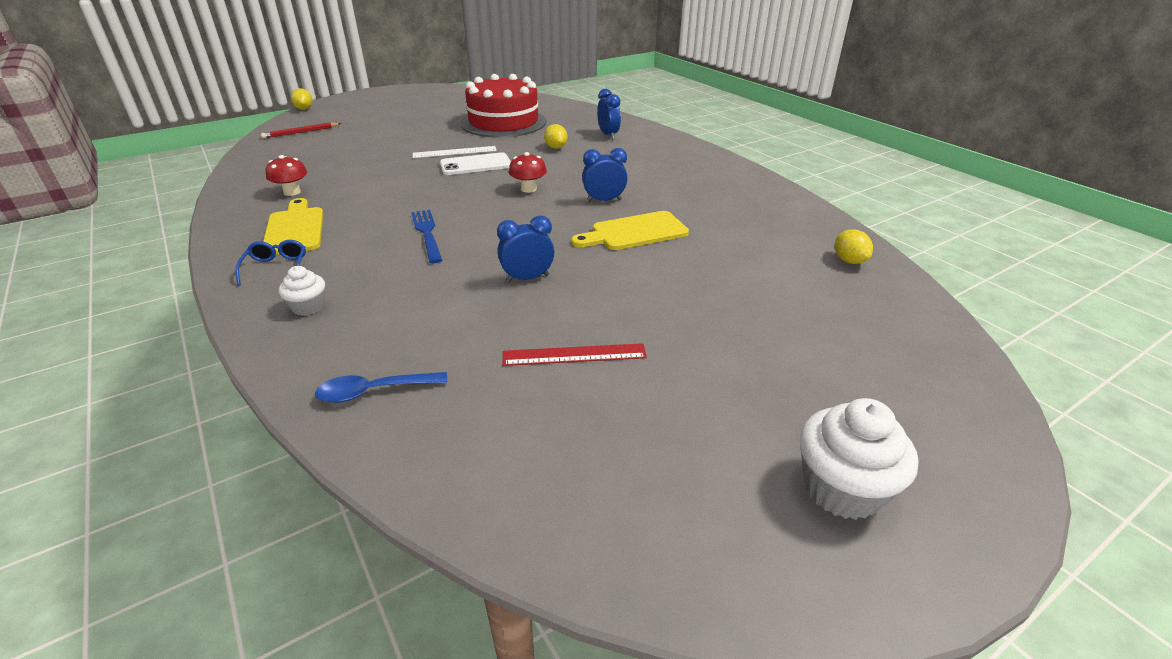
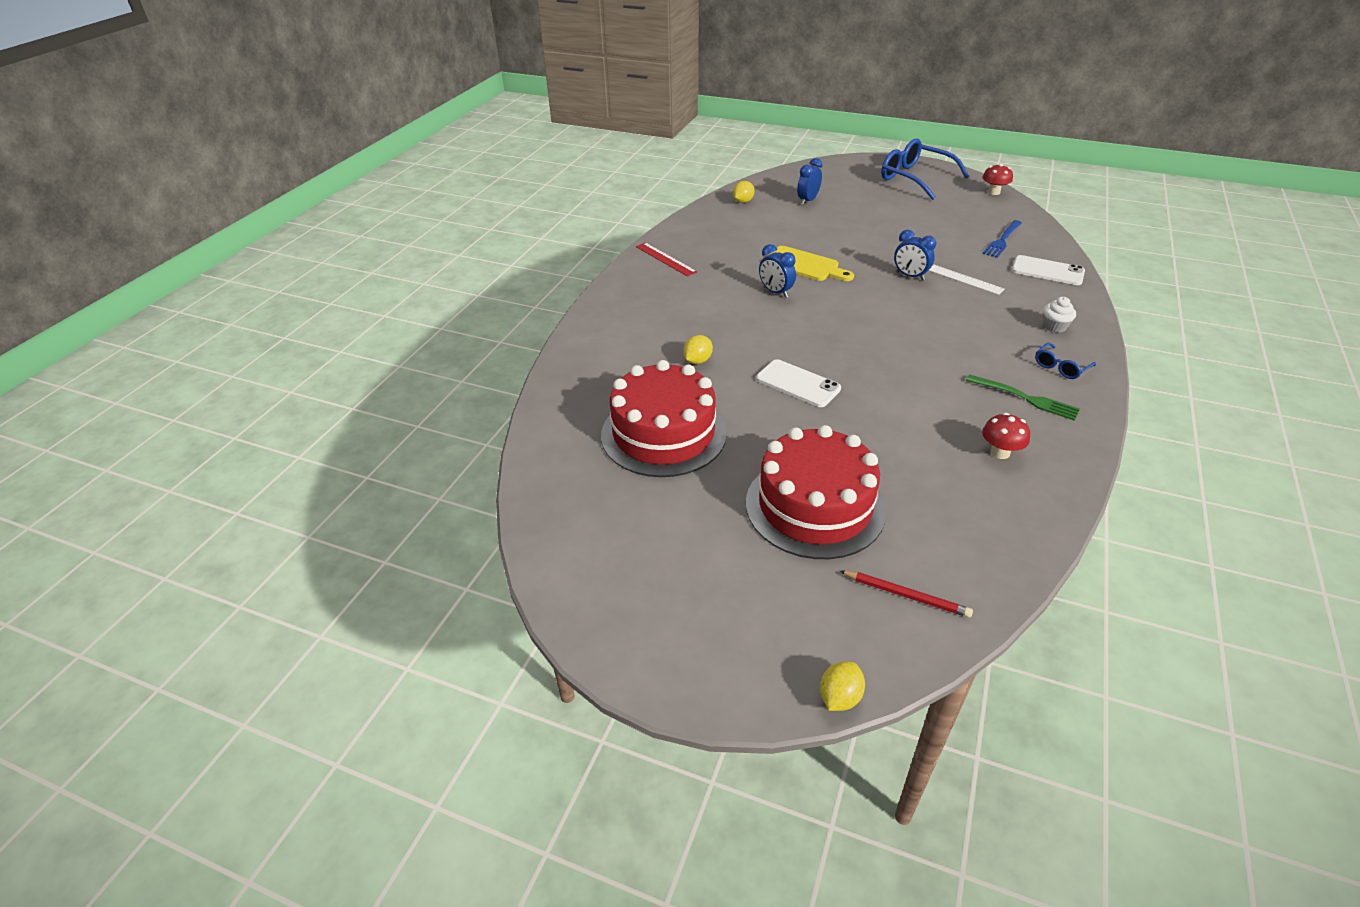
camera: 125 degrees left, 5 degrees up
yellow cutting board [263,198,323,255] -> green fork [966,374,1080,420]
blue spoon [315,372,448,403] -> white phone [1012,255,1085,285]
blue fork [411,210,442,263] -> blue fork moved to [982,220,1022,258]
white ruler [413,146,497,158] -> white ruler moved to [928,264,1005,295]
red ruler [502,343,647,366] -> red ruler moved to [636,243,697,277]
red mushroom [509,152,547,193] -> red mushroom moved to [983,164,1013,195]
blue clock [597,89,621,139] -> blue clock moved to [797,158,823,205]
white cupcake [800,398,919,520] -> blue glasses [881,138,969,200]
none -> red cake [746,425,886,559]

